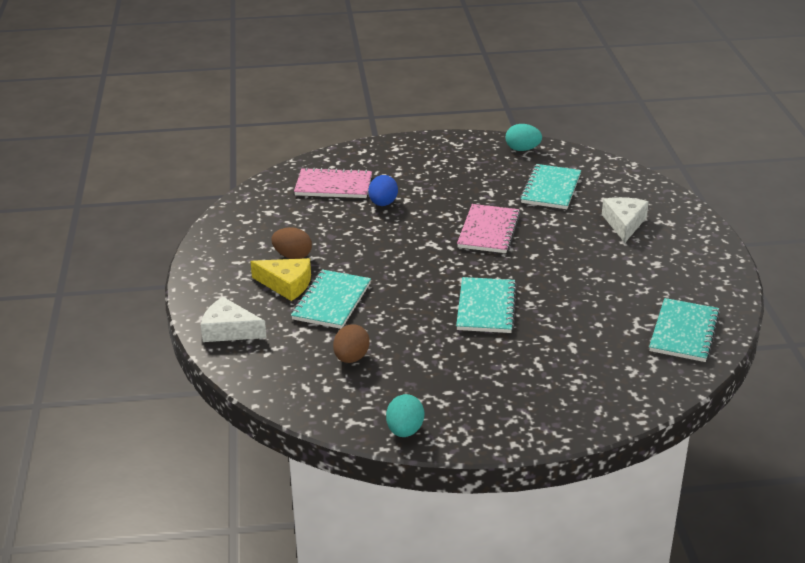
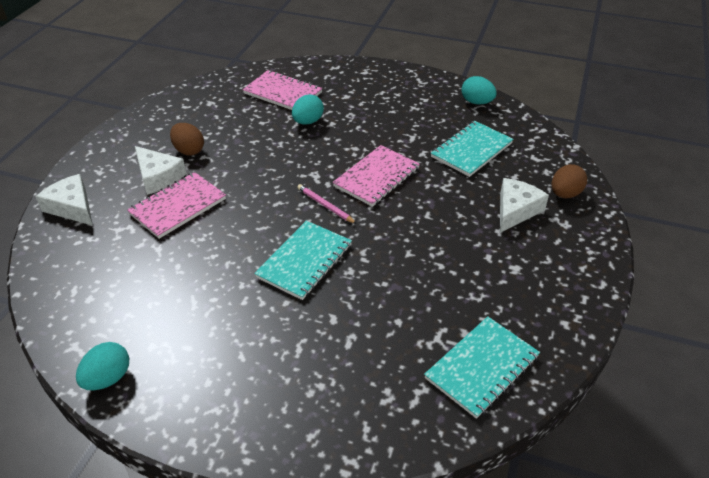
camera: 25 degrees right, 10 degrees up
yellow cheese [250,258,311,301] -> white cheese [135,146,187,195]
turquoise notebook [291,270,371,329] -> pink notebook [127,172,226,239]
brown egg [333,324,370,363] -> brown egg moved to [552,164,587,198]
blue egg [369,175,398,206] -> turquoise egg [292,94,324,125]
none -> pink pencil [297,184,357,224]

